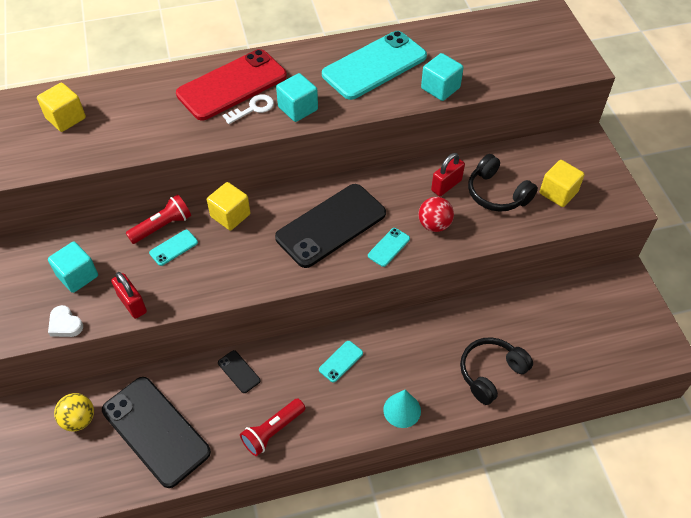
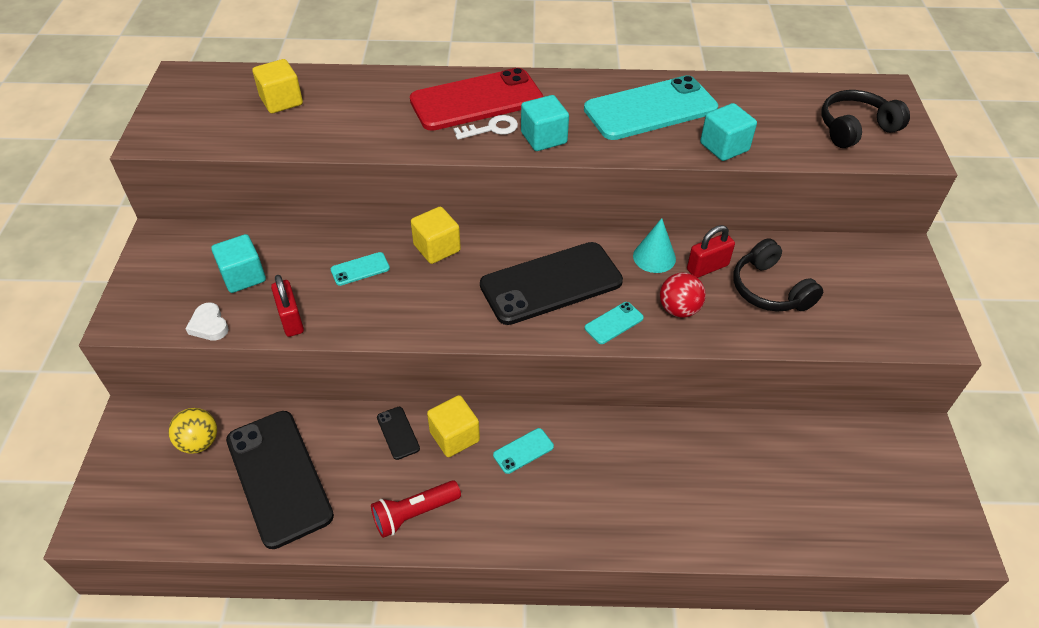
camera: 15 degrees right, 5 degrees down
red flashlight [126,194,191,244] -> none
turquoise cone [383,390,421,428] -> turquoise cone moved to [633,218,676,273]
black headphones [460,337,533,405] -> black headphones moved to [821,90,910,148]
yellow cube [540,160,585,207] -> yellow cube moved to [427,395,480,457]

